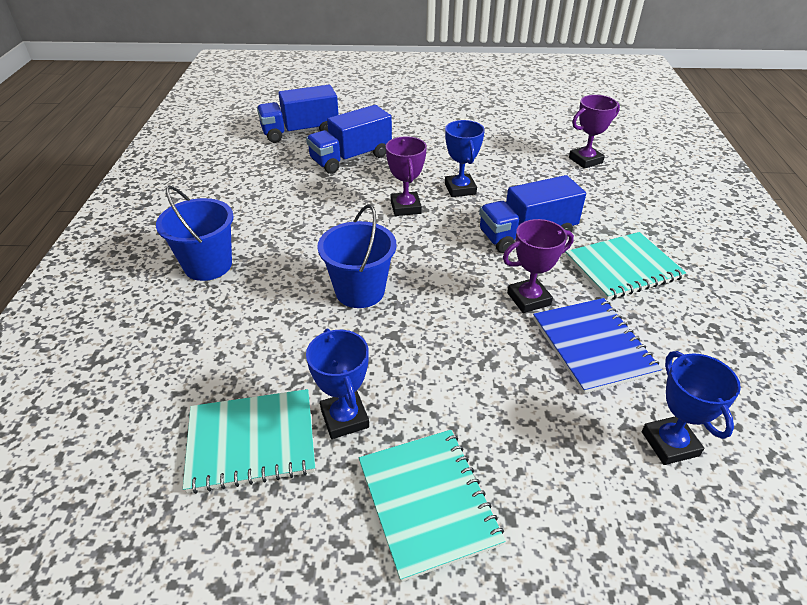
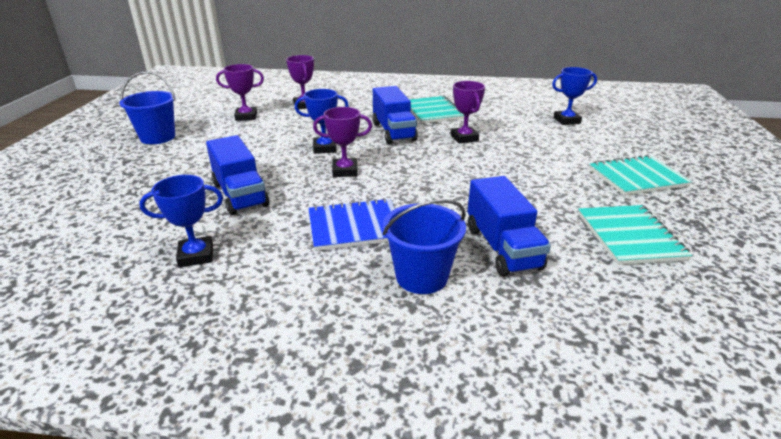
camera: 85 degrees left, 10 degrees down
blue truck [257,85,339,143] -> blue truck moved to [468,176,551,276]
blue trophy [306,328,369,439] -> blue trophy moved to [139,175,223,268]
blue bucket [317,204,396,308] -> blue bucket moved to [119,71,175,144]
blue notebook [533,298,662,394] -> blue notebook moved to [308,198,395,251]
none -> purple trophy [216,64,264,121]

